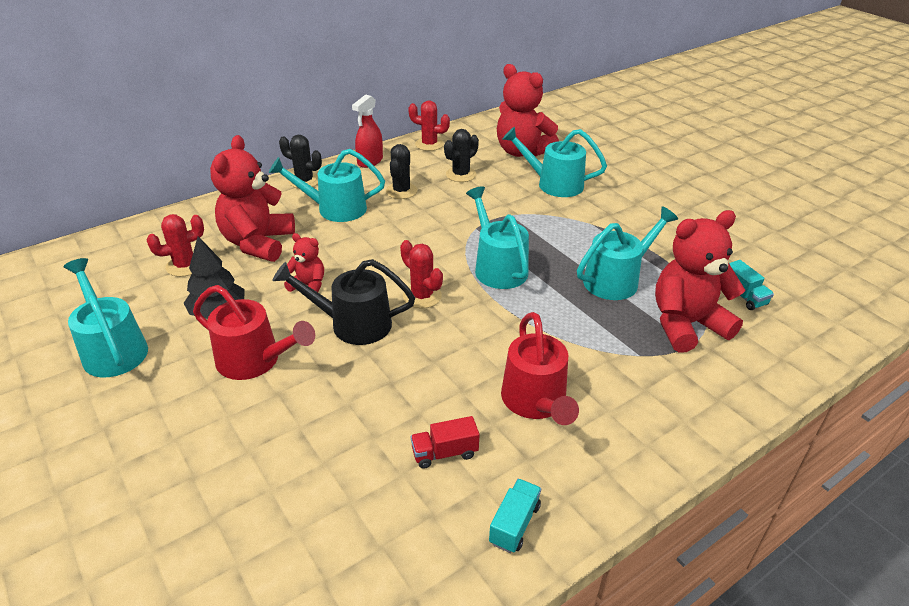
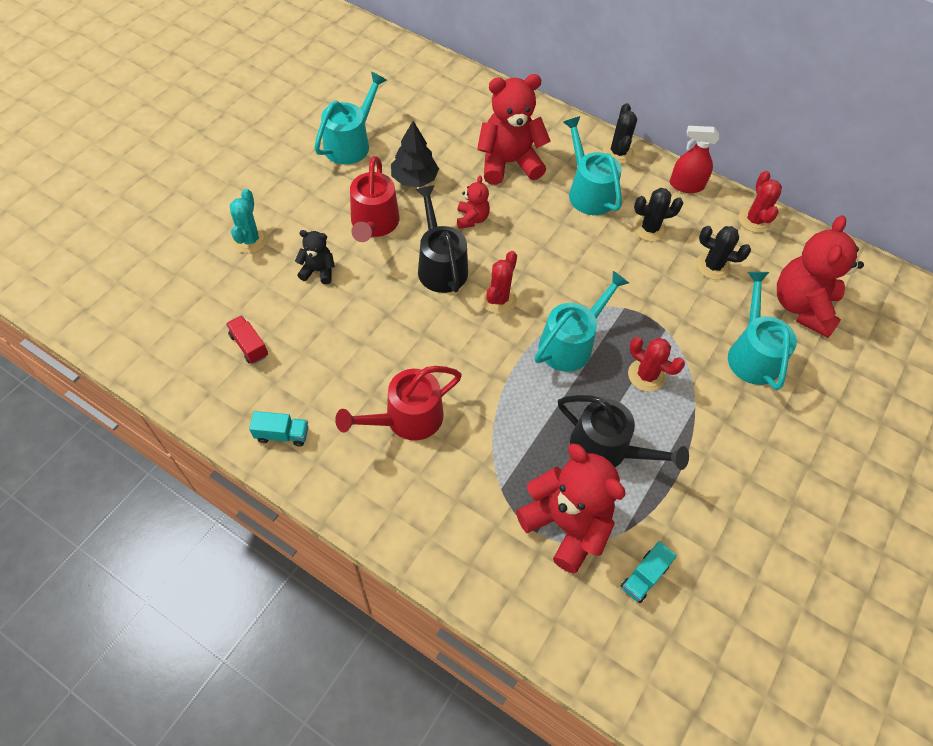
camera: 65 degrees right, 20 degrees up
red cactus [147,214,204,277] -> red cactus moved to [628,337,685,392]
red truck [411,416,480,469] -> red truck moved to [226,315,268,364]
turquoise watering can [577,206,678,300] -> black watering can [558,395,689,470]
none -> turquoise cactus [230,189,268,253]
none -> black teddy bear [295,230,335,284]

